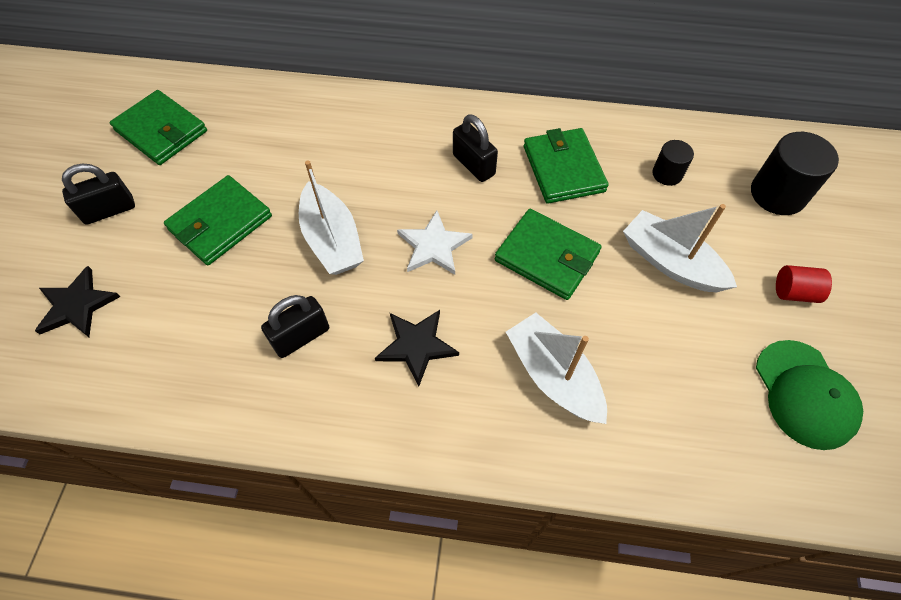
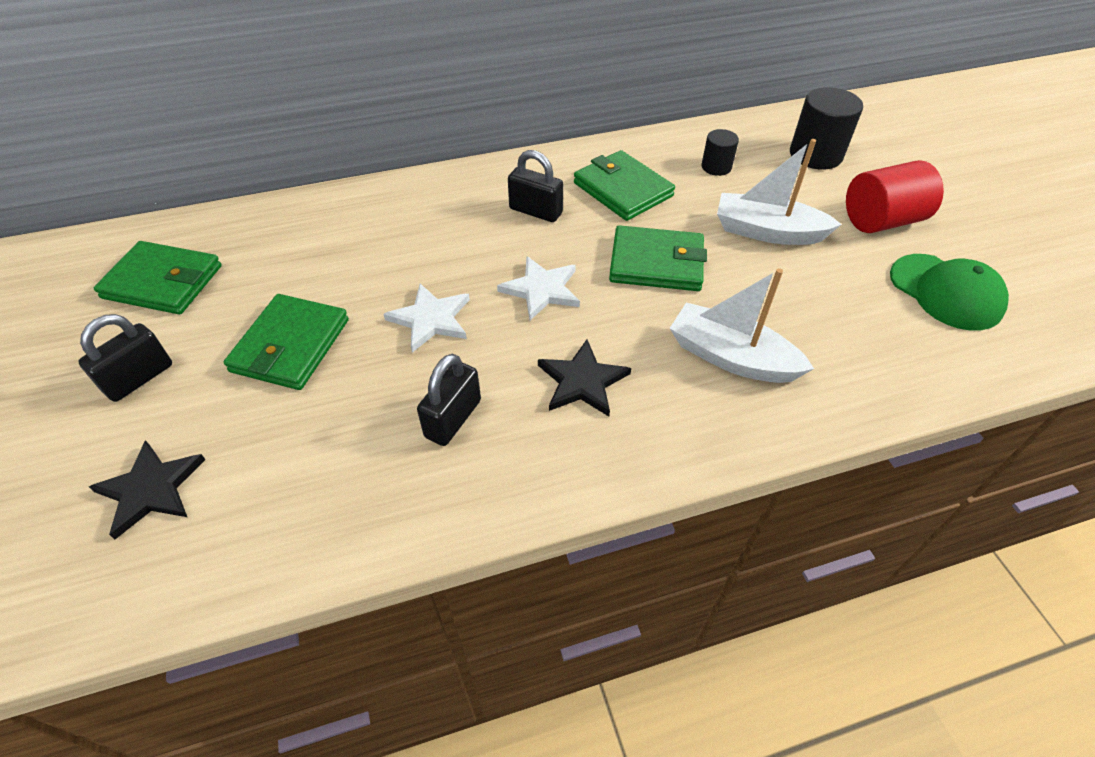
camera: 25 degrees left, 10 degrees down
white boat [299,160,364,275] -> white star [383,284,470,353]
red cylinder [776,265,832,303] -> red cylinder [846,160,944,233], size x1.77

